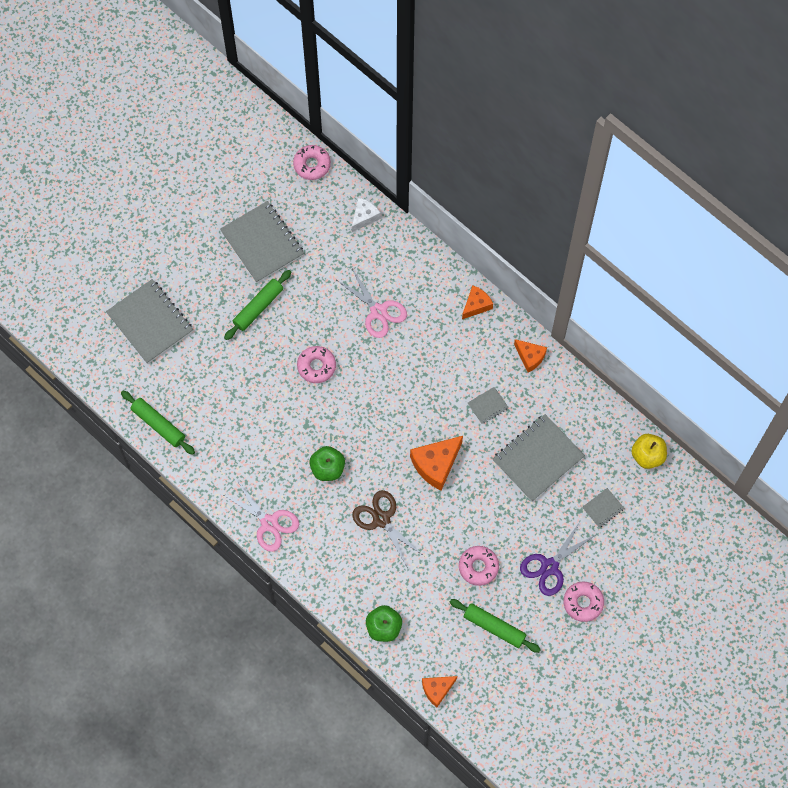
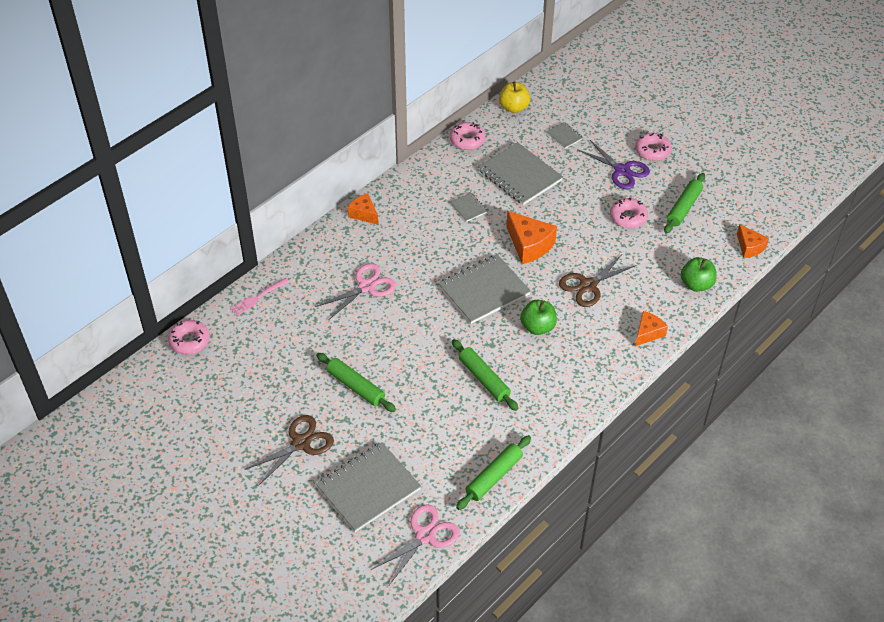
camera: 90 degrees left, 20 degrees down
grey notebook [220,201,304,283] -> grey notebook moved to [438,254,531,324]
pink scissors [222,480,299,552] -> pink scissors moved to [371,504,460,585]
pink donut [297,346,336,383] -> pink donut moved to [450,122,485,150]
white cheese [352,198,381,232] -> pink fork [230,278,289,316]
orange cheese [514,339,547,373] -> orange cheese moved to [635,311,668,347]
none -> brown scissors [244,415,334,485]
none -> green rolling pin [452,339,518,411]

